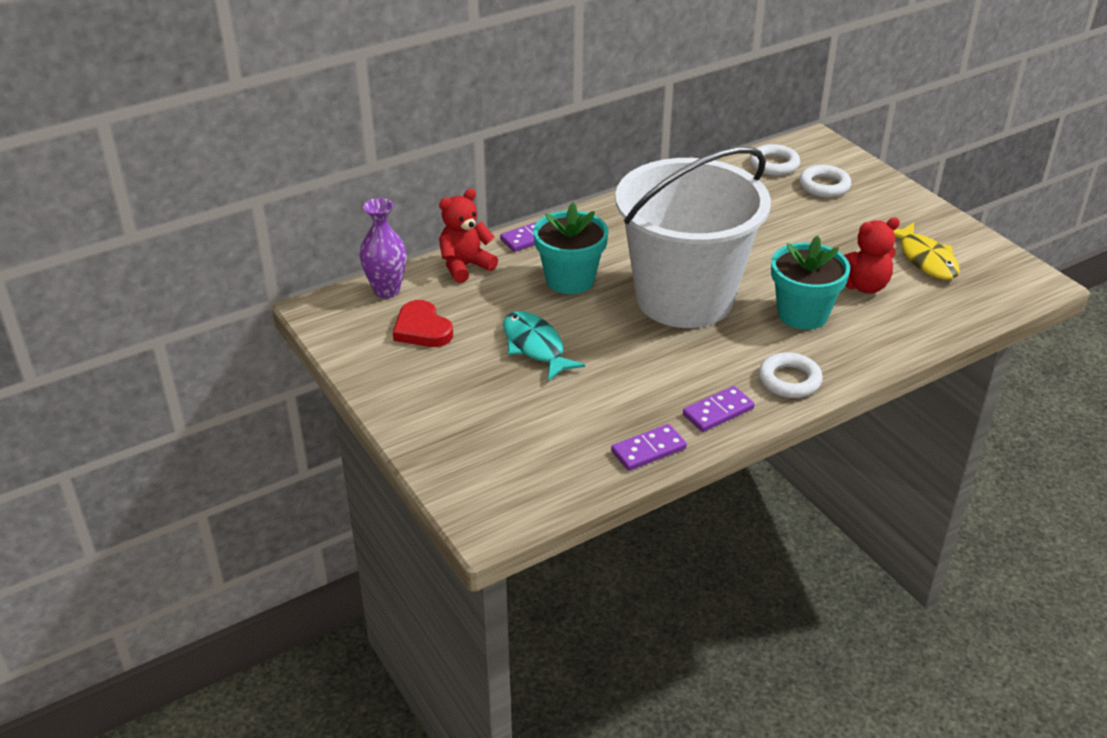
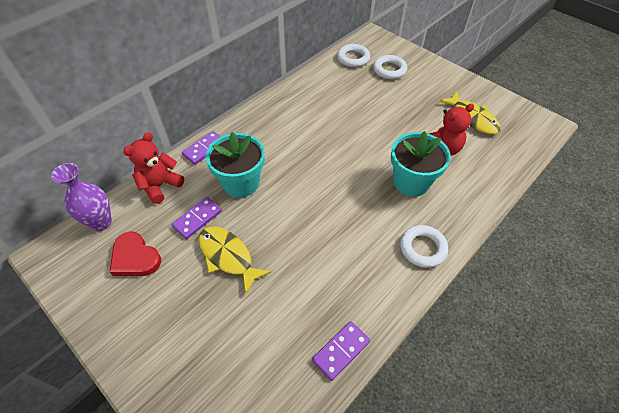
camera: 15 degrees left, 15 degrees up
turquoise fish [503,311,585,381] -> yellow fish [199,227,271,294]
white bucket [615,147,771,328] -> none
purple domino [683,386,755,432] -> purple domino moved to [171,197,222,239]

